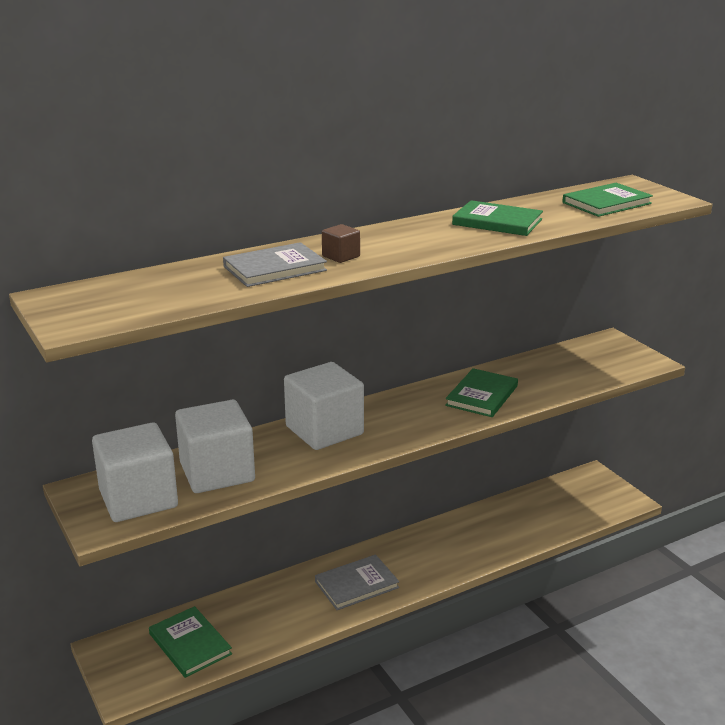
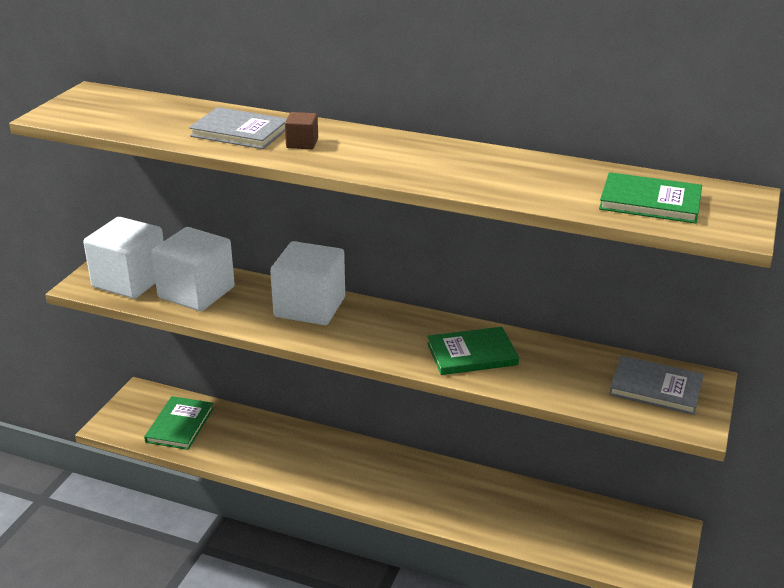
camera: 50 degrees right, 5 degrees up
grey book [315,555,399,610] -> grey book moved to [609,356,704,415]
green book [452,200,543,236] -> none

